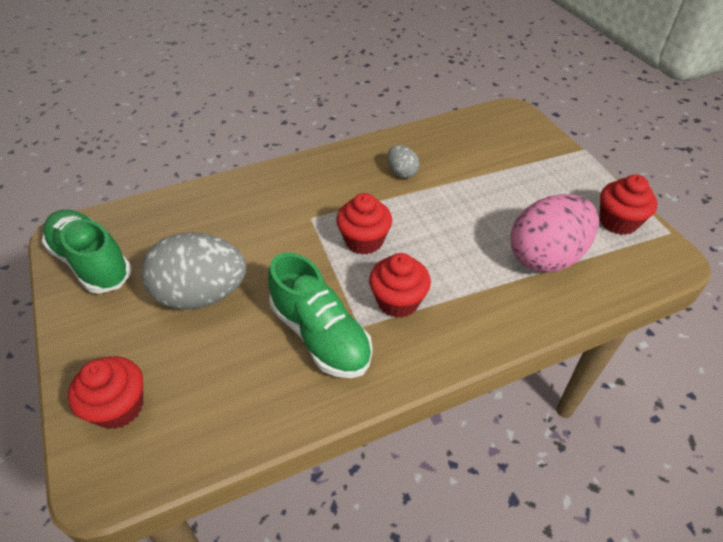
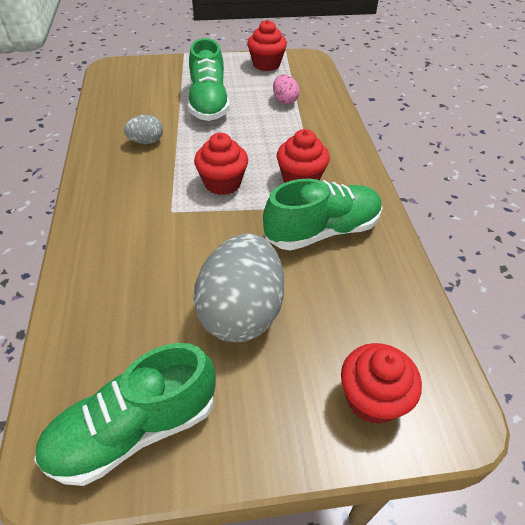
camera: 75 degrees left, 0 degrees up
pink egg [511,194,599,273] -> pink egg [273,75,300,105], size x0.47
none -> green shoe [188,38,230,121]

